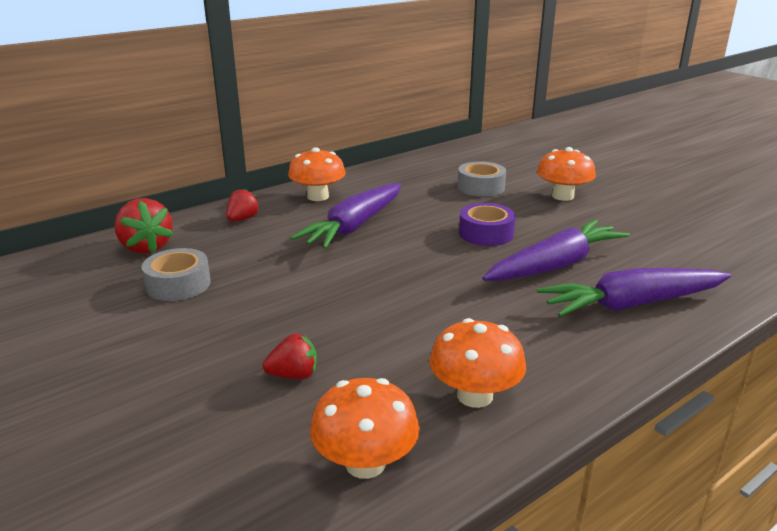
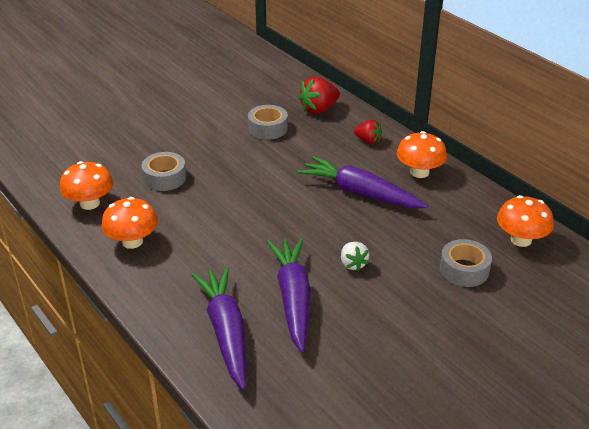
camera: 90 degrees right, 10 degrees up
red strawberry [263,334,317,380] -> grey tape [141,152,186,191]
purple tape [459,203,516,246] -> white strawberry [341,242,369,271]
purple carrot [482,220,630,281] -> purple carrot turned 150 degrees counterclockwise [267,238,311,352]
orange mushroom [537,147,596,201] -> orange mushroom moved to [497,195,554,247]

